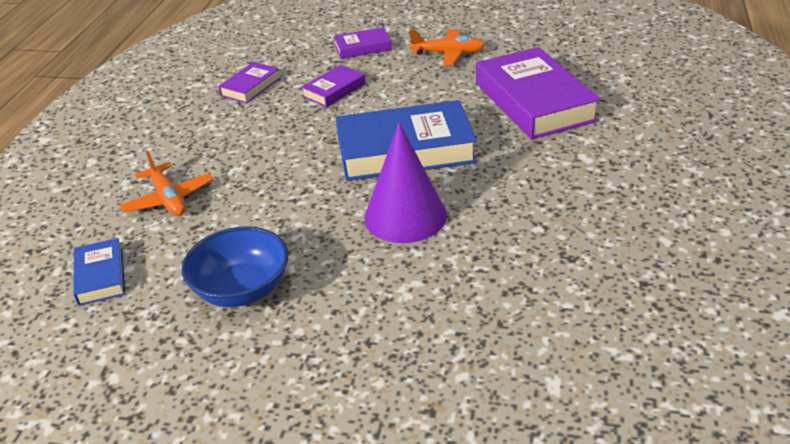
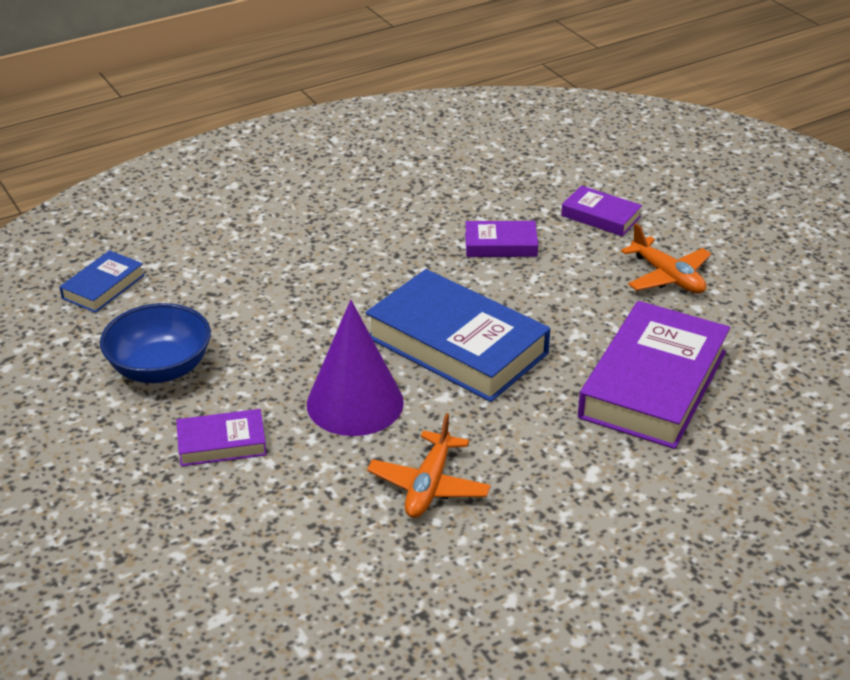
camera: 45 degrees right, 0 degrees up
orange plane [119,150,213,216] -> orange plane moved to [367,413,491,518]
purple book [218,62,281,103] -> purple book moved to [176,409,267,466]

